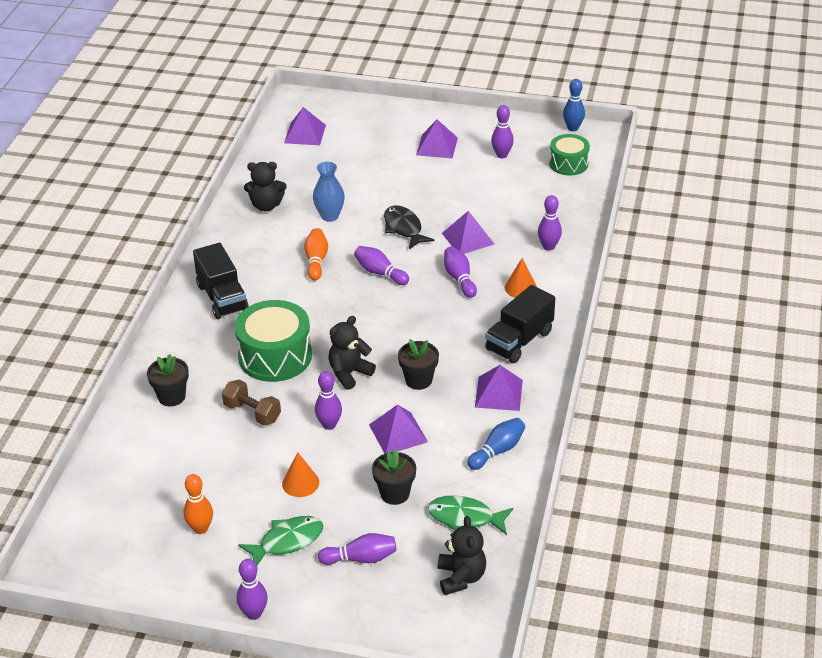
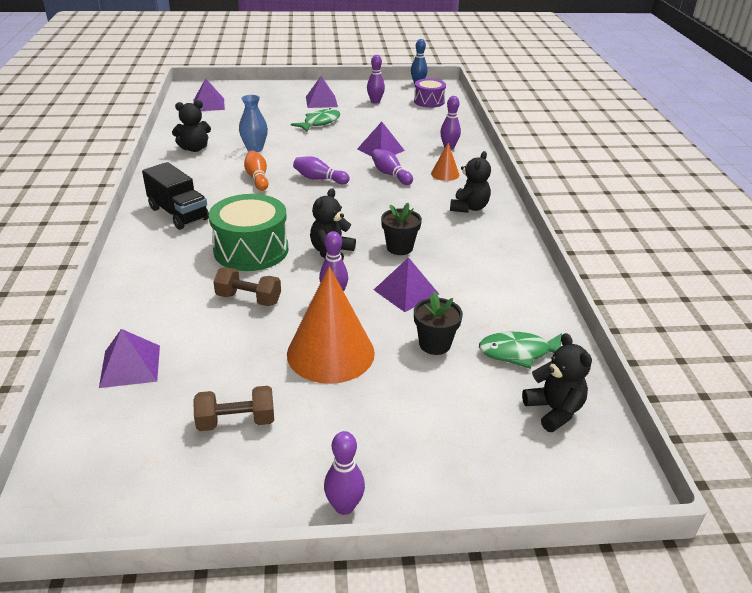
camera: 20 degrees left, 5 degrees down
black flower pot [147,354,189,406] -> none
orange bowling pin [183,474,213,534] -> brown dumbbell [193,386,274,431]
green fish [238,516,323,565] -> green fish moved to [291,108,340,132]
orange cone [282,453,319,497] -> orange cone [287,266,375,384], size x2.10
purple bowling pin [318,533,397,565] -> none
black fish [384,205,434,249] -> none
blue bowling pin [467,418,525,470] -> none
purple pyramid [475,365,523,411] -> purple pyramid moved to [99,329,160,388]
black truck [485,285,555,363] -> black teddy bear [450,151,491,213]
green drum [549,134,590,176] -> purple drum [414,79,446,108]

